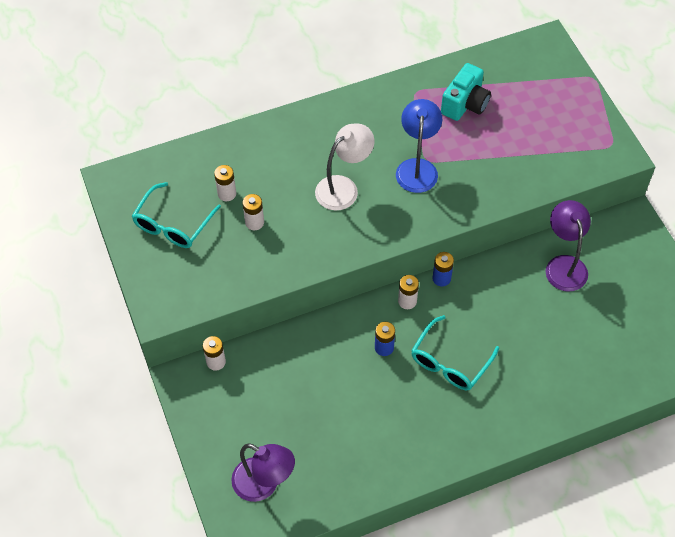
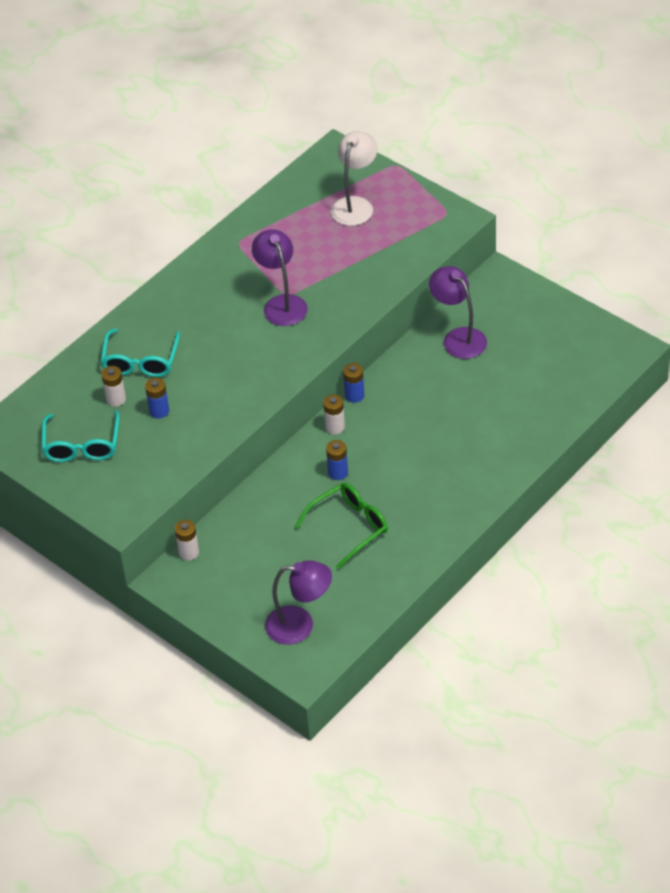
camera: 25 degrees left, 10 degrees down
white battery [242,194,264,230] -> blue battery [145,378,169,418]
white lamp [315,123,374,210] -> white lamp moved to [331,131,377,226]
blue lamp [396,99,442,193] -> purple lamp [252,229,308,326]
turquoise glasses [411,315,499,390] -> turquoise glasses moved to [100,328,180,377]
turquoise camera [441,63,491,121] -> none
none -> green glasses [295,483,388,569]

